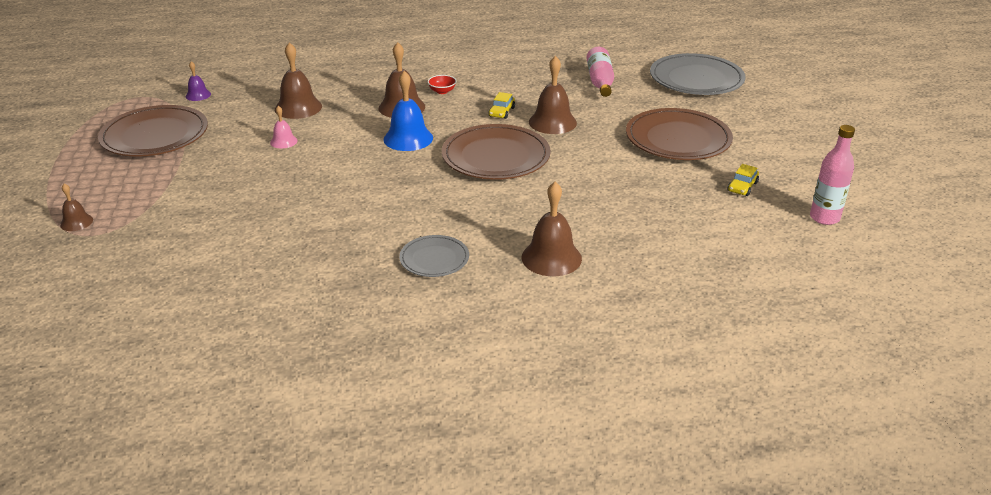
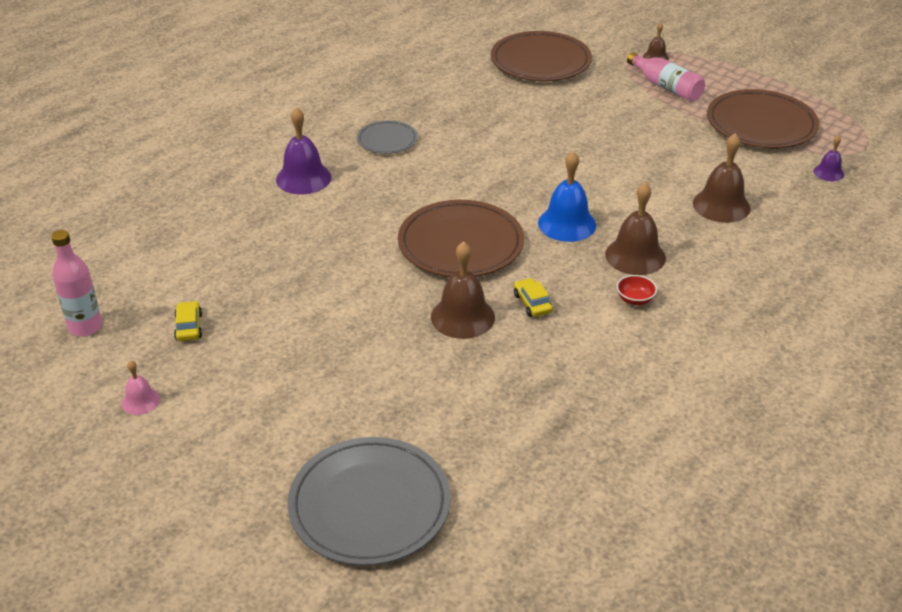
camera: 140 degrees right, 5 degrees up
pink bell [270,106,298,148] -> pink bell moved to [122,360,160,415]
brown bell [522,182,582,276] -> purple bell [276,107,331,195]
pink bottle [586,47,614,97] -> pink bottle moved to [627,52,705,101]
brown plate [626,108,733,160] -> brown plate moved to [491,31,592,81]

